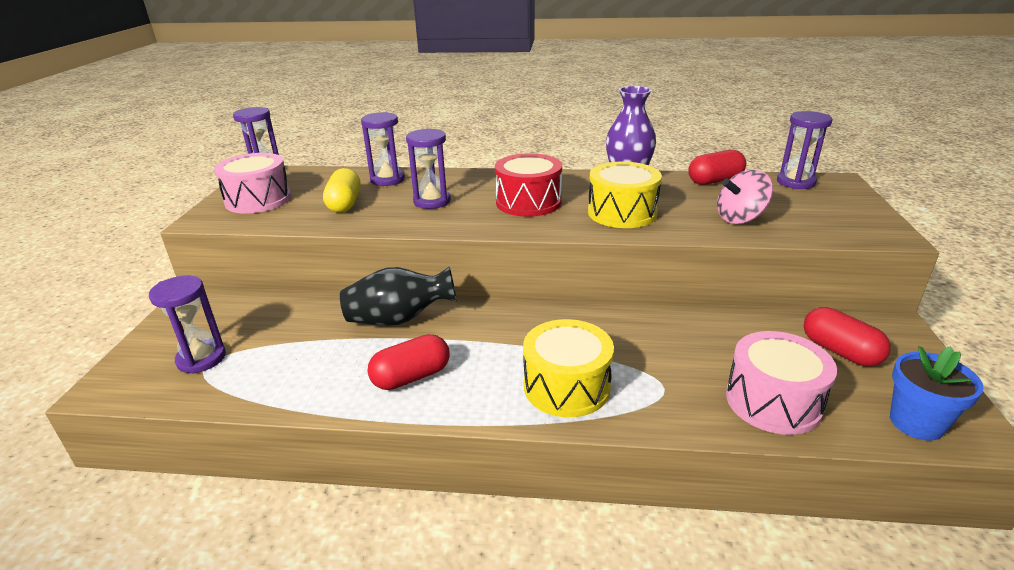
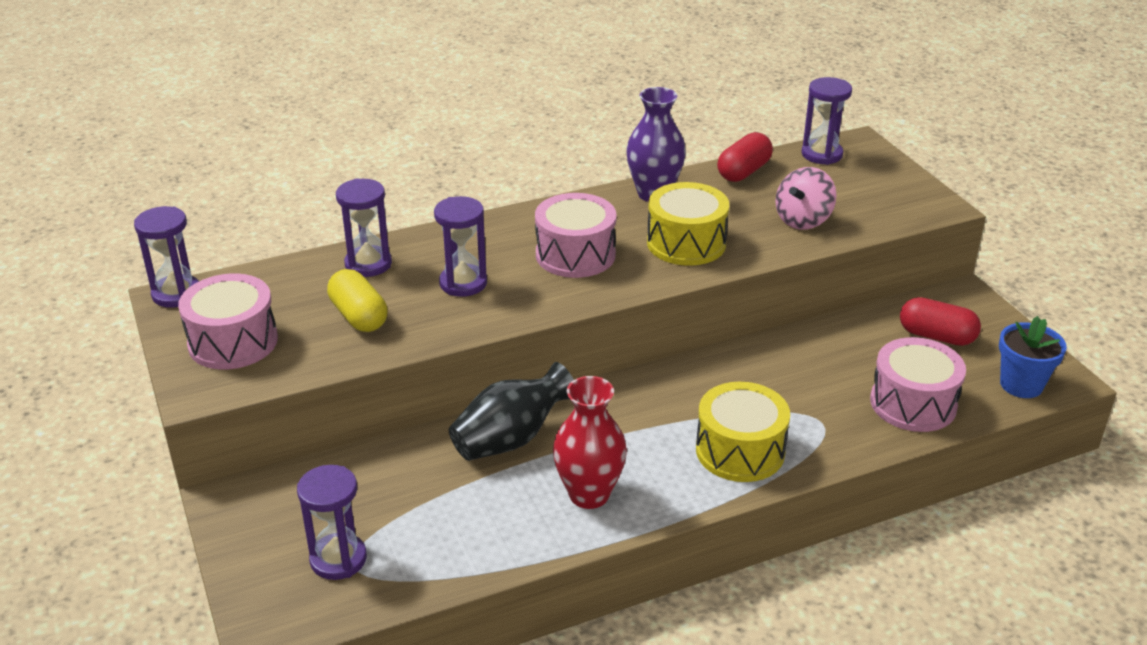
camera: 30 degrees left, 5 degrees up
red capsule [368,334,449,390] -> red vase [553,376,627,509]
red drum [495,153,562,217] -> pink drum [535,193,617,278]

